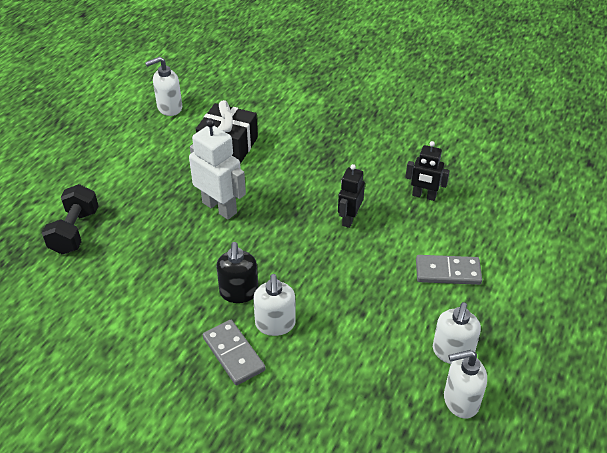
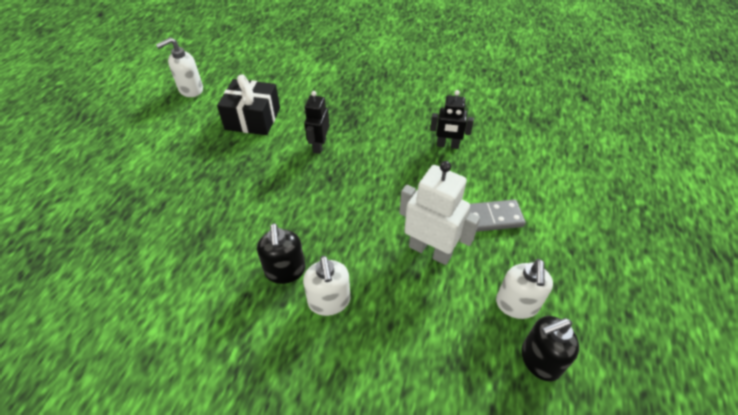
camera: 10 degrees left, 5 degrees up
black dumbbell [42,184,98,254] -> none
white robot [189,118,246,220] -> white robot moved to [400,161,480,265]
grey domino [203,320,266,385] -> none
black robot [338,164,365,228] -> black robot moved to [304,91,330,154]
white soap dispenser [444,350,487,419] -> black soap dispenser [521,316,579,381]

